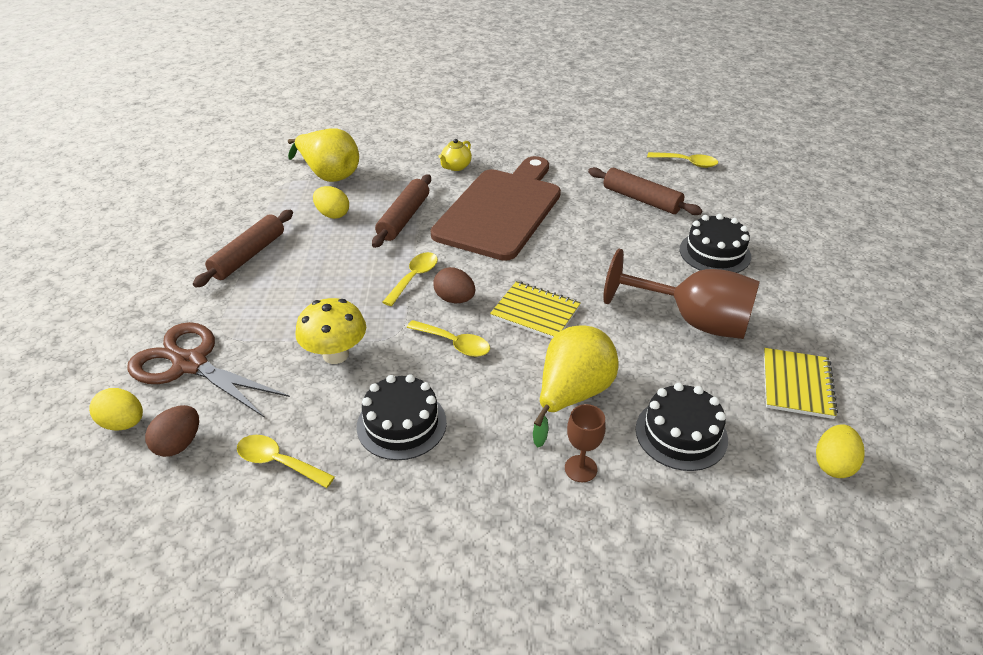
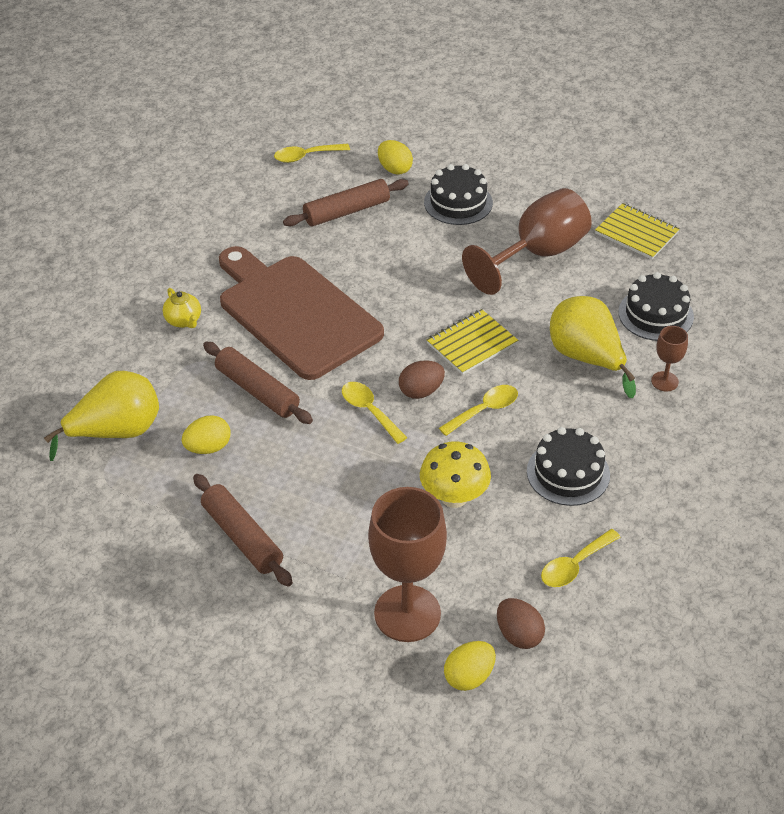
camera: 65 degrees left, 5 degrees up
brown scissors [127,322,290,418] -> brown goblet [368,487,447,642]
yellow spoon [647,152,718,168] -> yellow spoon turned 150 degrees counterclockwise [274,144,350,163]
yellow egg [816,424,865,478] -> yellow egg moved to [378,140,413,175]

